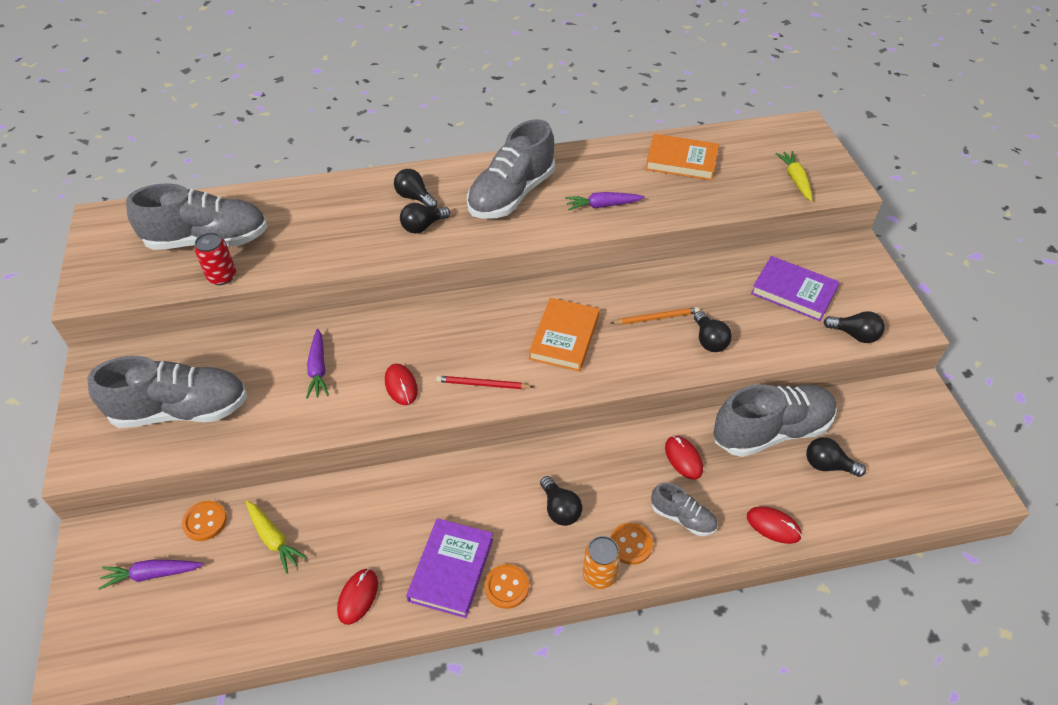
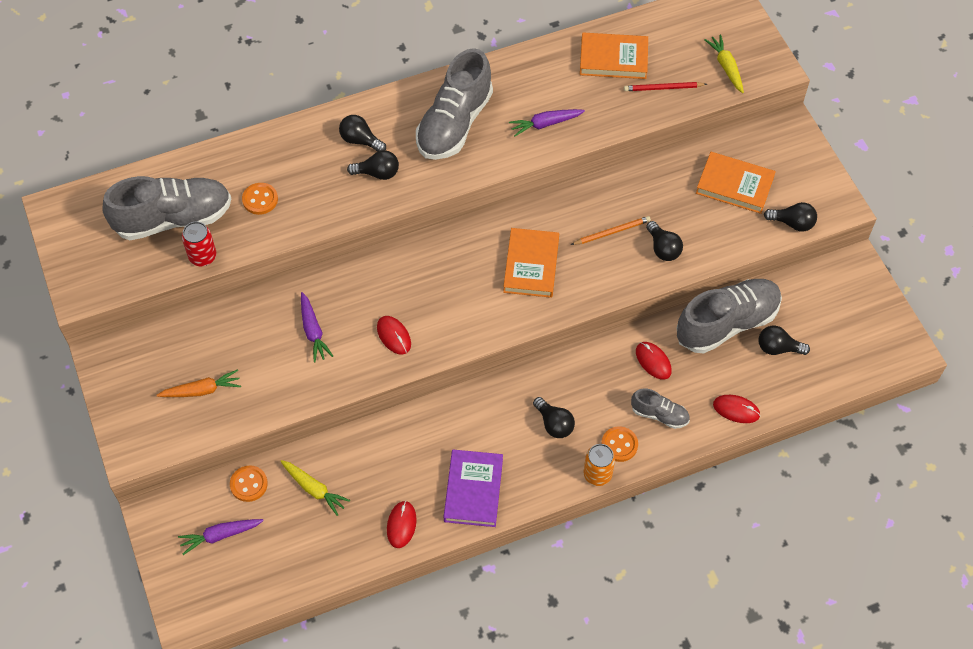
camera: 10 degrees left, 10 degrees up
grey shoe [87,356,247,428] -> orange carrot [157,369,241,397]
black light bulb [400,203,450,234] -> black light bulb turned 135 degrees counterclockwise [347,150,399,180]
red pencil [436,376,533,389] -> red pencil moved to [624,82,707,91]
orange button [484,564,529,609] -> orange button moved to [242,183,278,215]
purple book [751,256,840,321] -> orange book [696,152,776,214]

